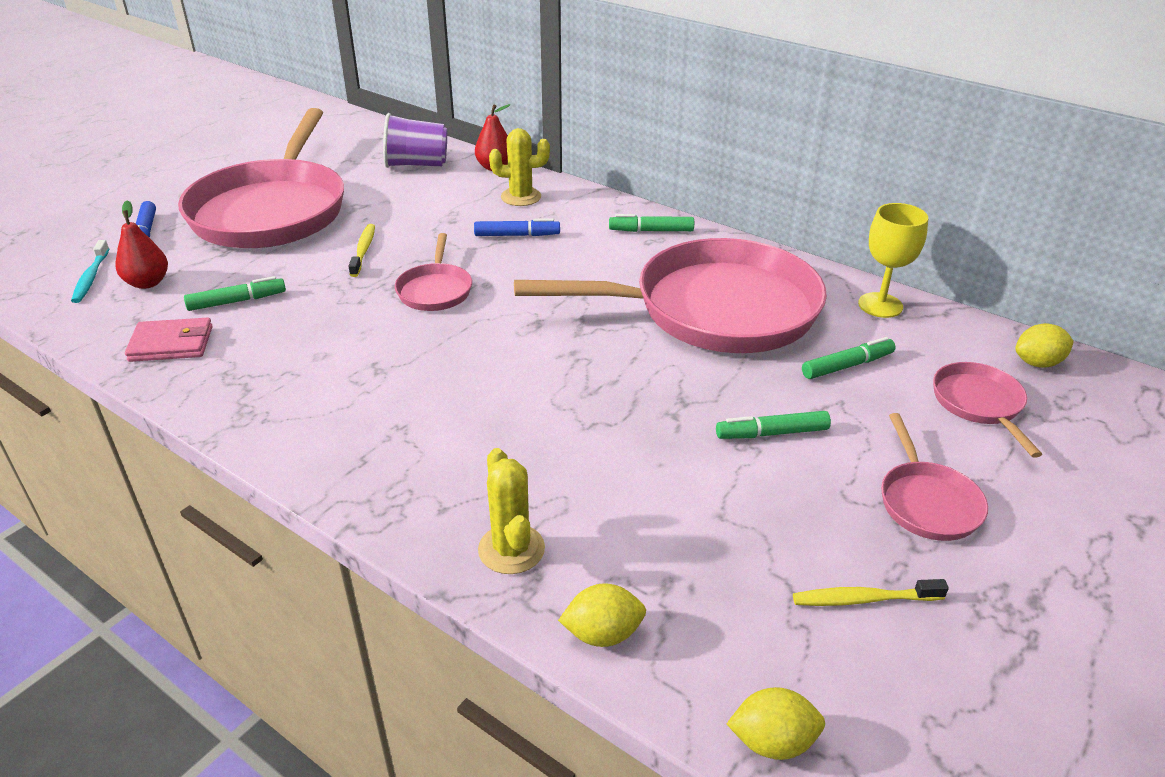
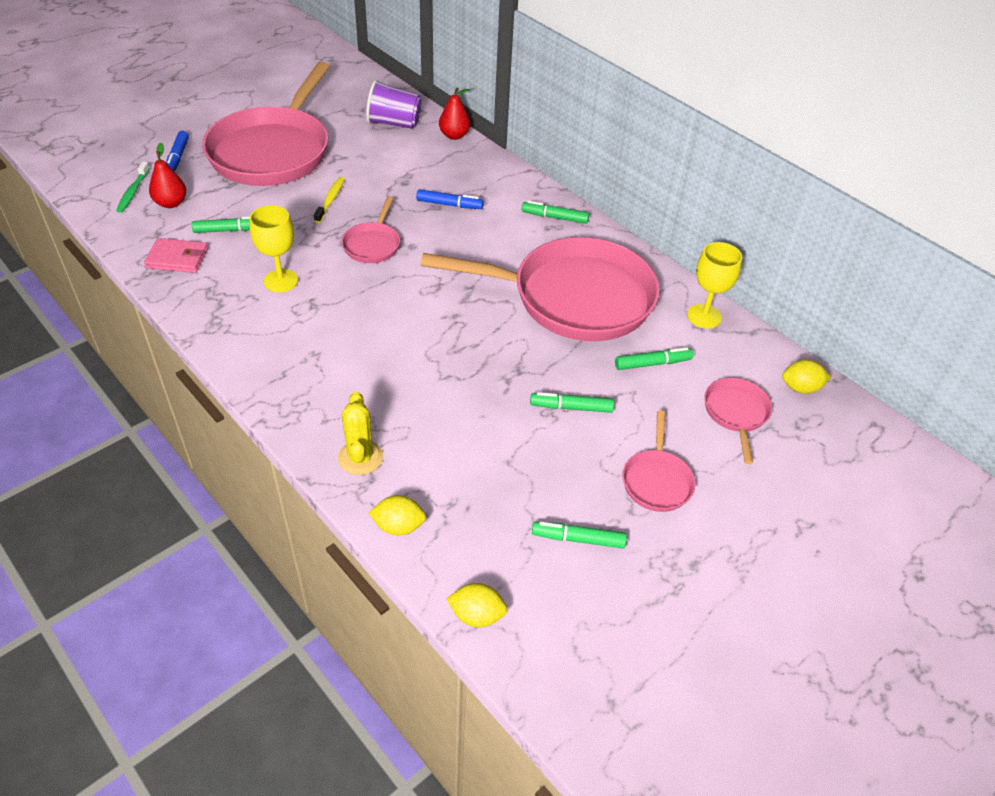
camera: 10 degrees right, 10 degrees up
turquoise toothbrush [71,240,109,303] -> green toothbrush [116,162,150,213]
yellow cactus [489,128,550,206] -> none
yellow toothbrush [793,579,949,606] -> green marker [532,522,627,548]
none -> yellow goblet [250,205,298,292]

